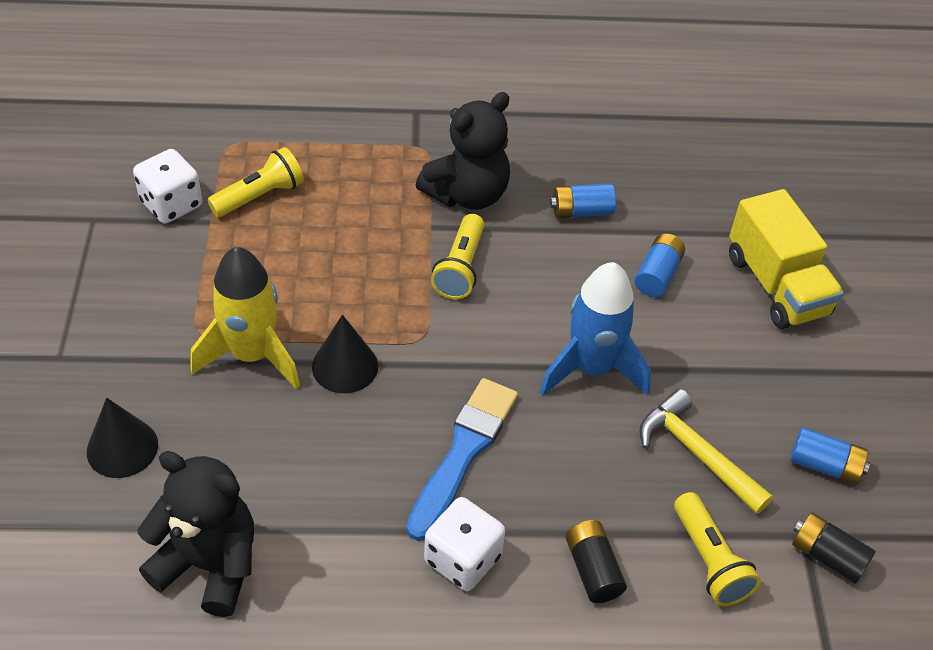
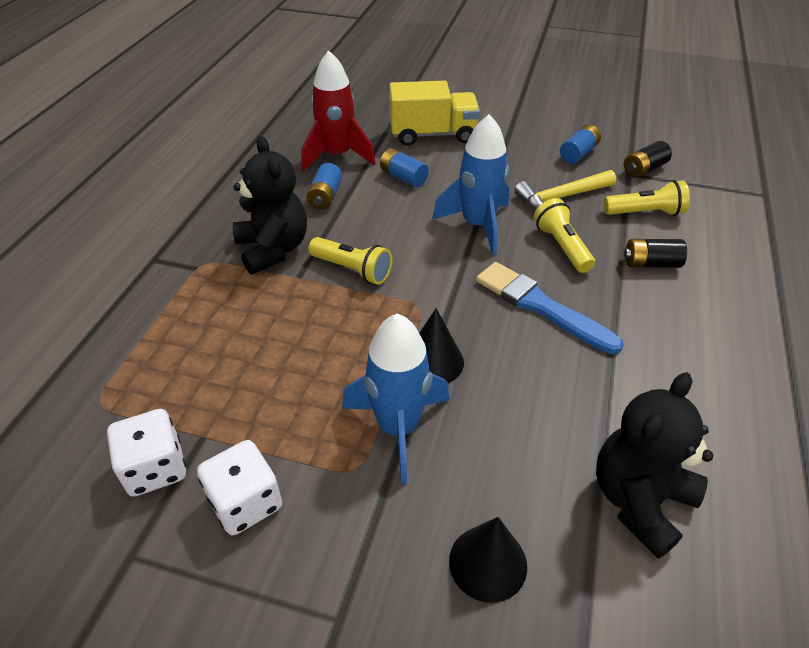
camera: 70 degrees left, 5 degrees down
yellow rocket [191,247,300,389] -> blue rocket [342,314,450,484]
yellow flashlight [207,147,304,217] -> yellow flashlight moved to [534,198,595,273]
white dice [424,497,505,591] -> white dice moved to [197,440,282,535]
none -> red rocket [302,50,376,171]

